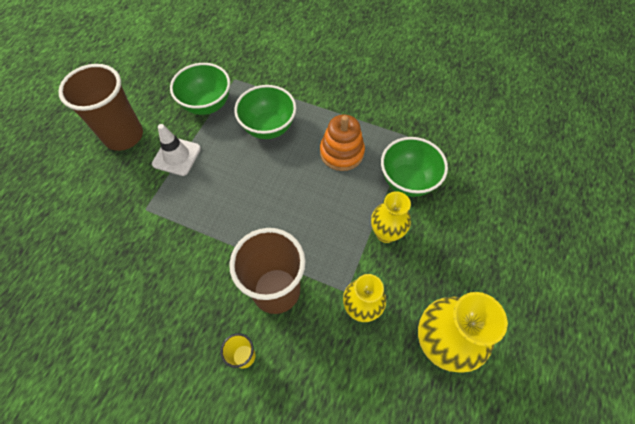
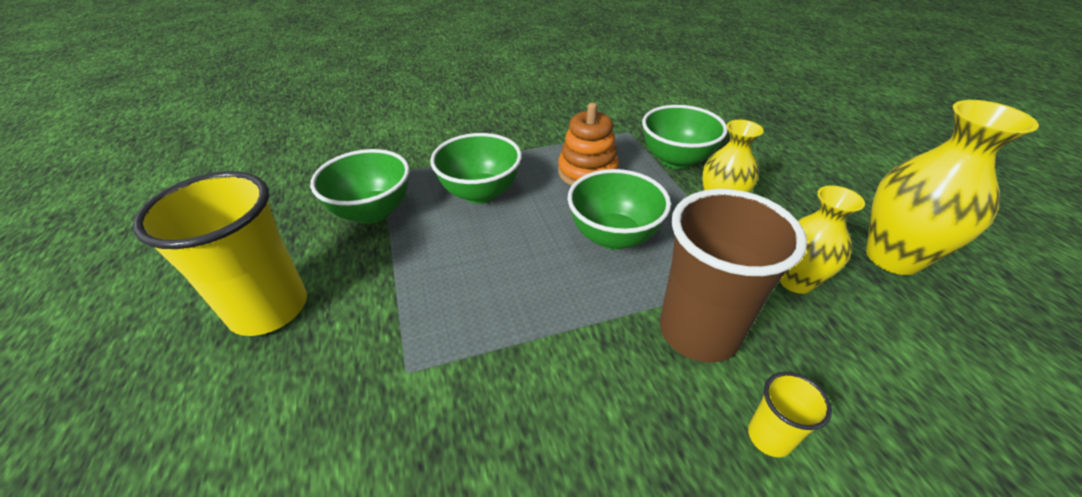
camera: 40 degrees left, 20 degrees down
brown cup [58,64,143,151] -> yellow cup [133,171,307,336]
white traffic cone [152,124,201,176] -> none
none -> green bowl [567,169,671,250]

